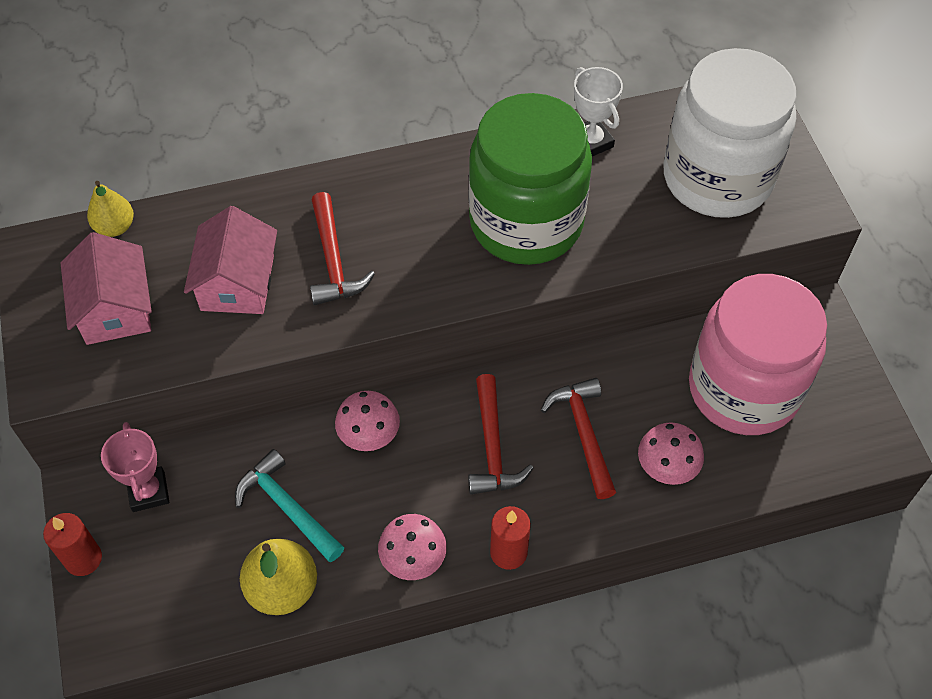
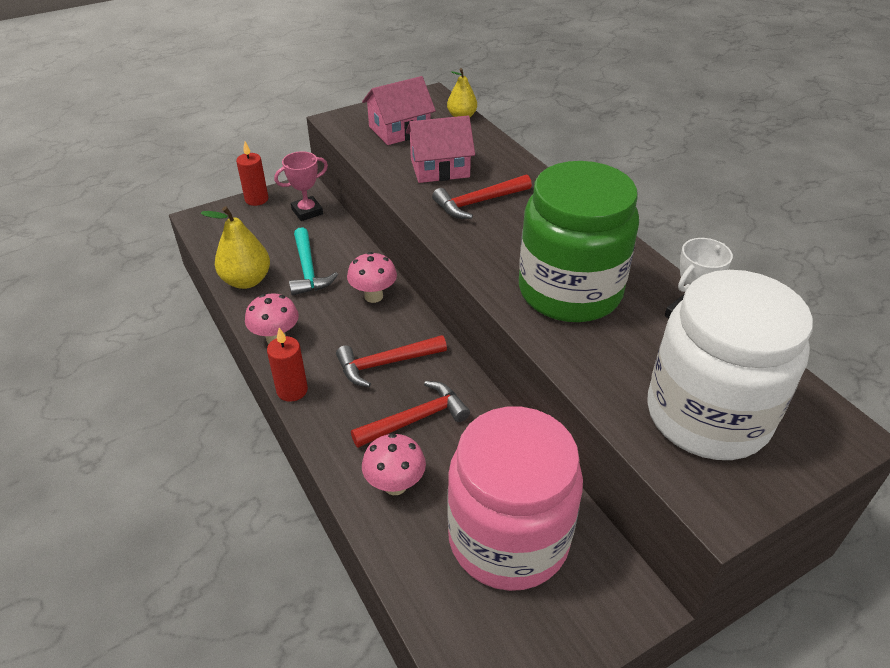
camera: 75 degrees right, 15 degrees down
turquoise hammer [235,449,344,562] -> turquoise hammer turned 135 degrees clockwise [289,227,338,295]

